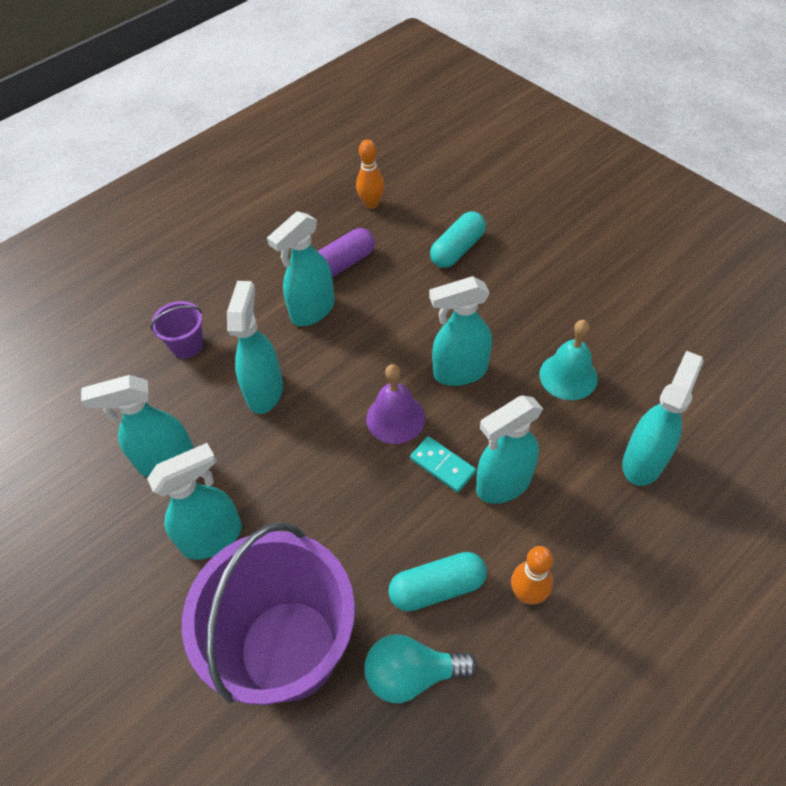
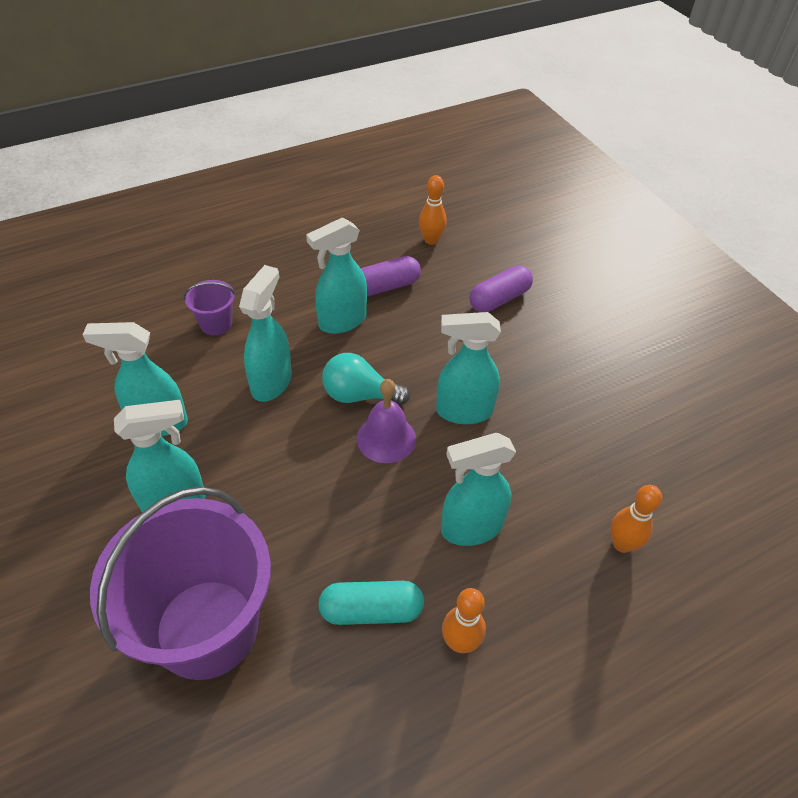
camera: 10 degrees right, 5 degrees down
turquoise light bulb [364,634,477,703] -> turquoise light bulb moved to [322,353,410,405]
turquoise domino [410,436,476,492] -> none
turquoise capsule [430,211,486,268] -> purple capsule [469,265,533,312]
turquoise bell [540,320,598,400] -> none
turquoise spray bottle [622,351,704,486] -> orange bowling pin [610,485,662,553]

